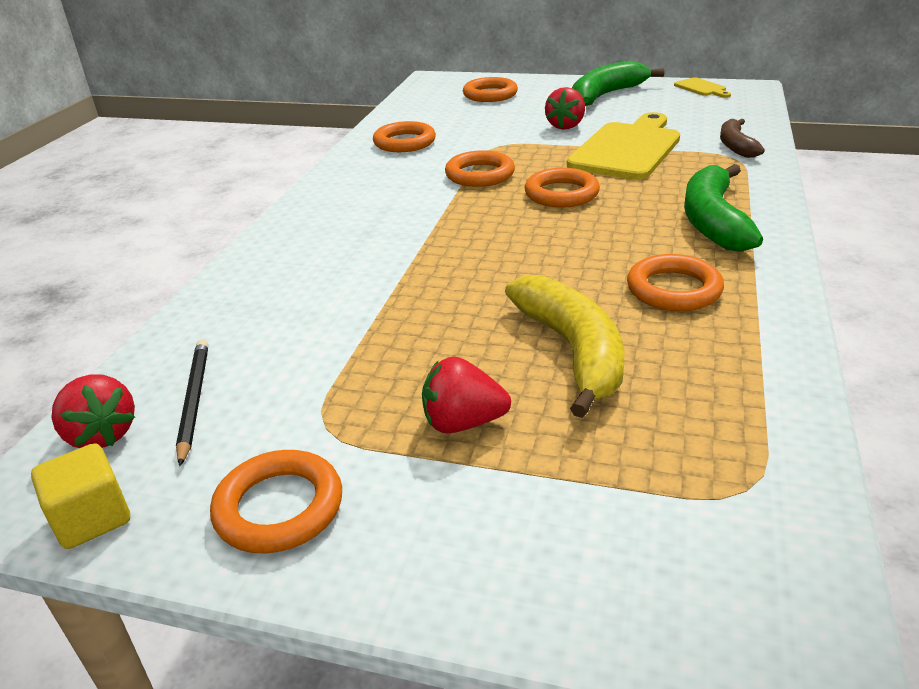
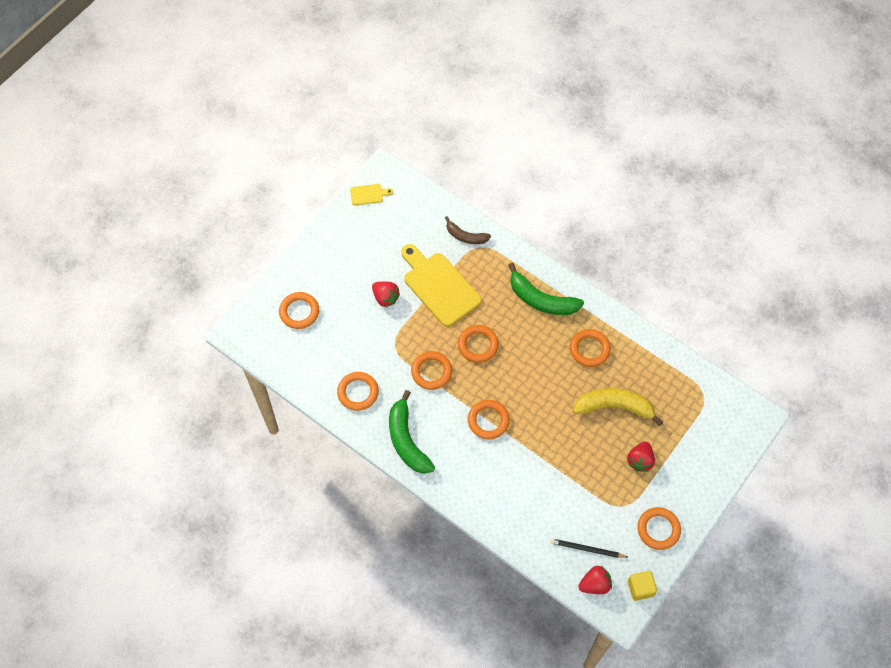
camera: 70 degrees left, 30 degrees up
green banana [572,61,664,106] -> green banana moved to [389,390,435,474]
none -> orange ring [468,400,510,439]

